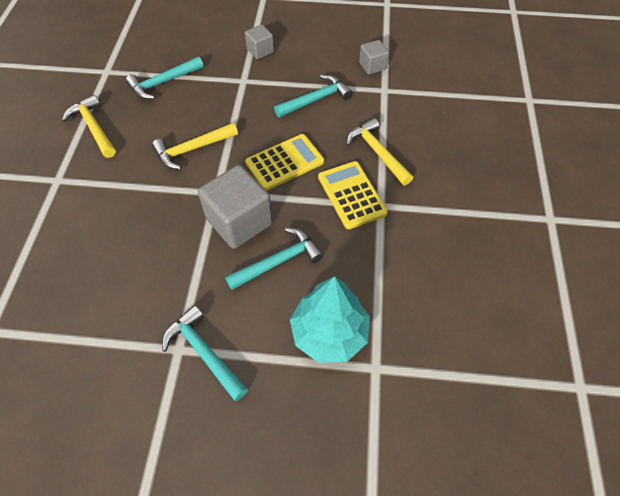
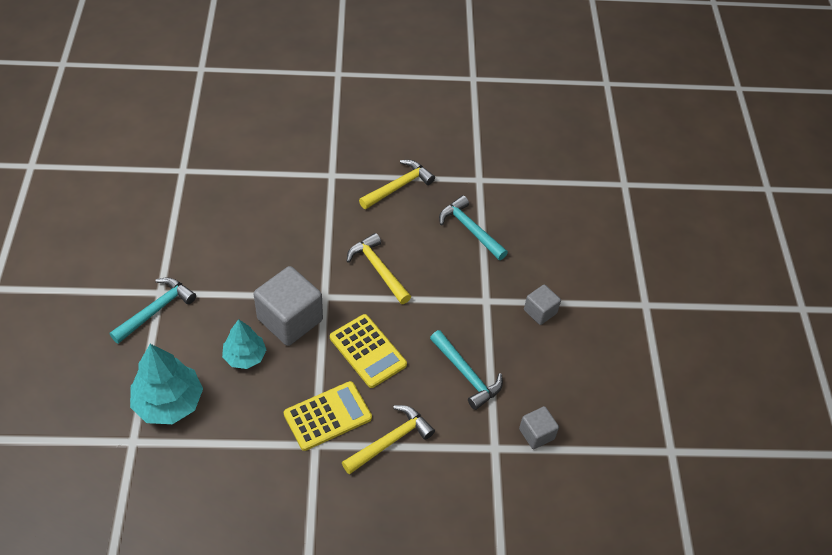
camera: 80 degrees right, 5 degrees down
turquoise hammer [225,228,323,290] -> turquoise tree [222,319,267,369]

